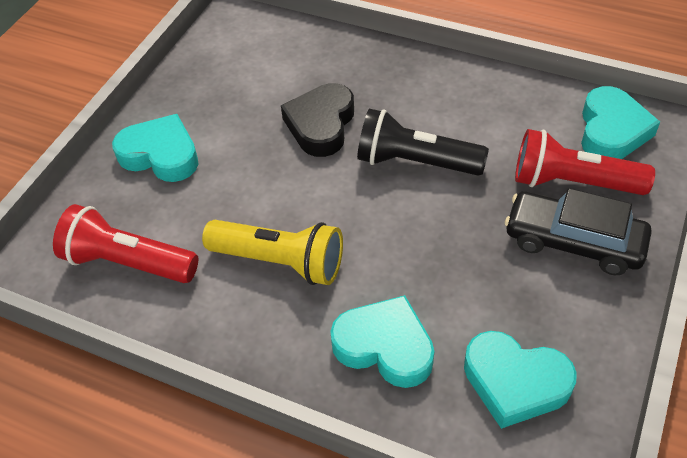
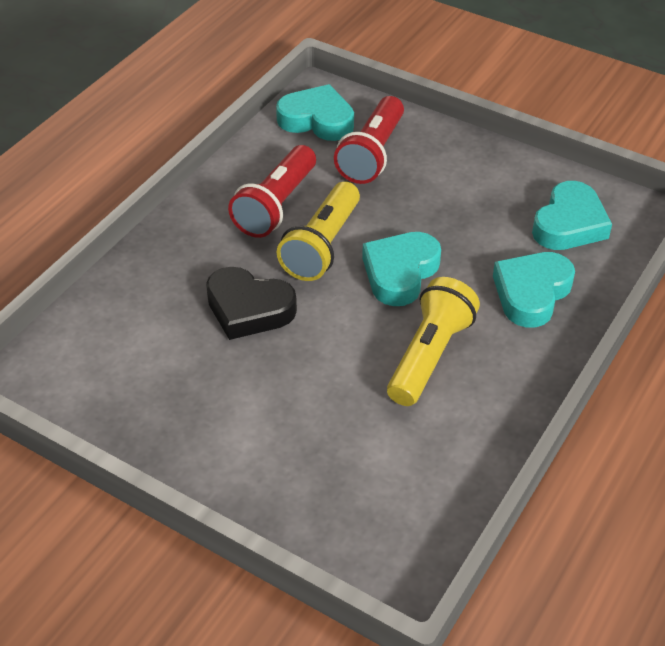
camera: 85 degrees left, 5 degrees down
red flashlight [53,204,198,283] -> red flashlight moved to [228,145,316,238]
turquoise heart [112,114,198,182] -> turquoise heart moved to [362,232,441,306]
black flashlight [357,108,489,176] -> yellow flashlight [277,181,360,281]
black car [505,188,652,275] -> none

